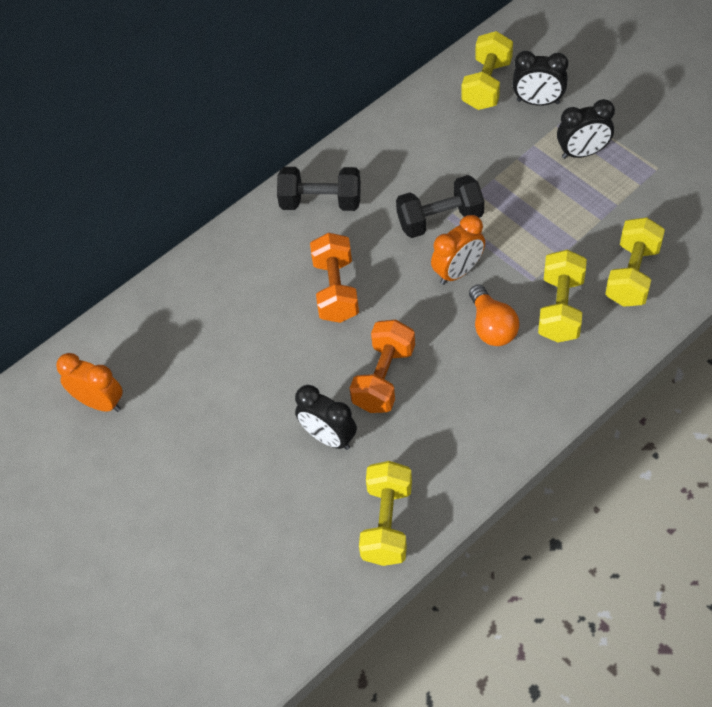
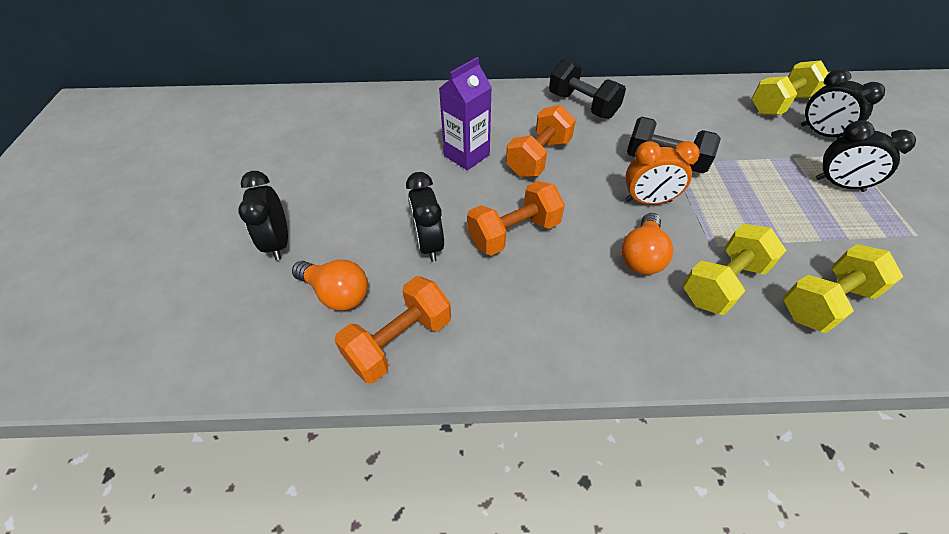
camera: 35 degrees right, 5 degrees down
orange clock [56,353,123,412] -> none
yellow dumbbell [359,461,412,566] -> orange dumbbell [334,276,451,383]
none -> black clock [238,171,288,260]
none -> orange light bulb [292,260,368,311]
none -> purple carton [439,57,492,170]

